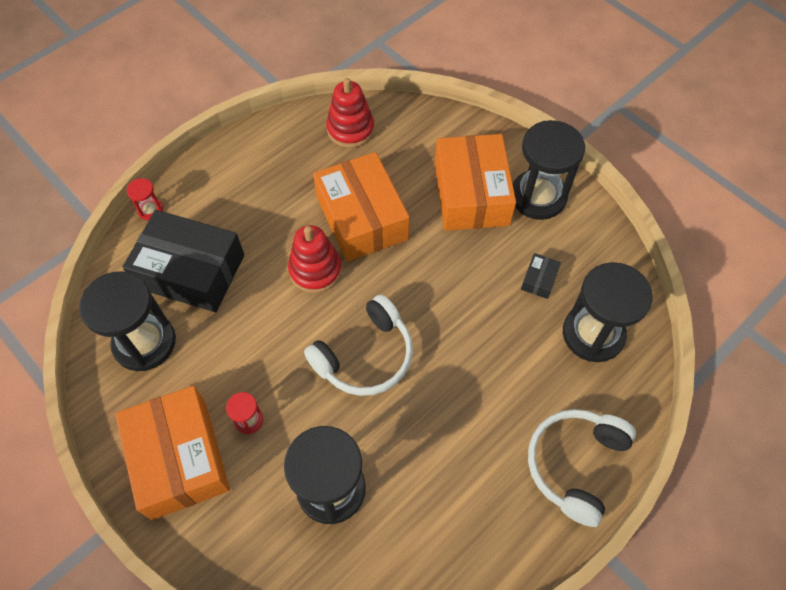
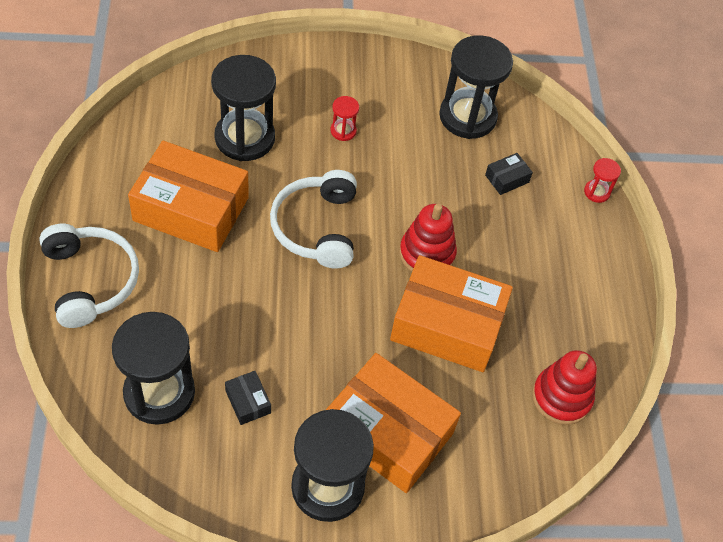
camera: 125 degrees right, 5 degrees down
orange box [115,386,230,520] -> orange box moved to [128,141,249,252]
black box [123,210,244,312] -> black box [485,153,533,195], size x0.40

